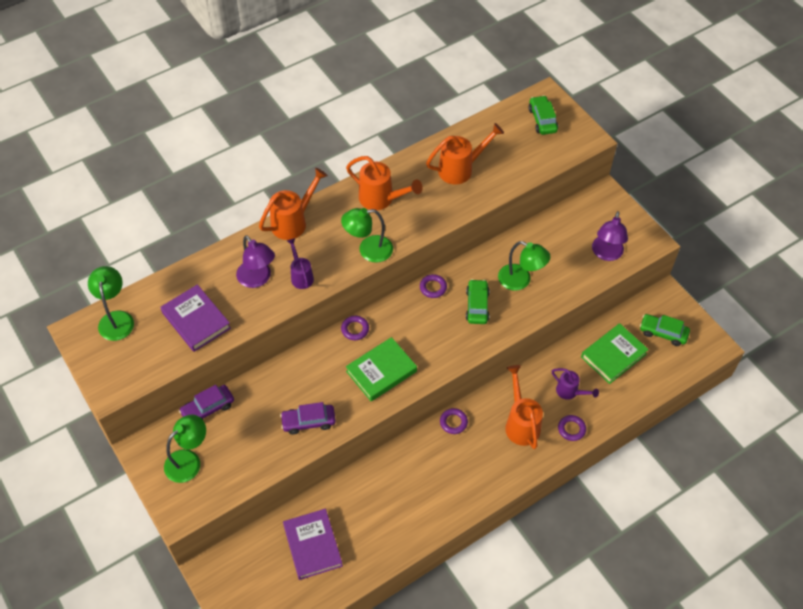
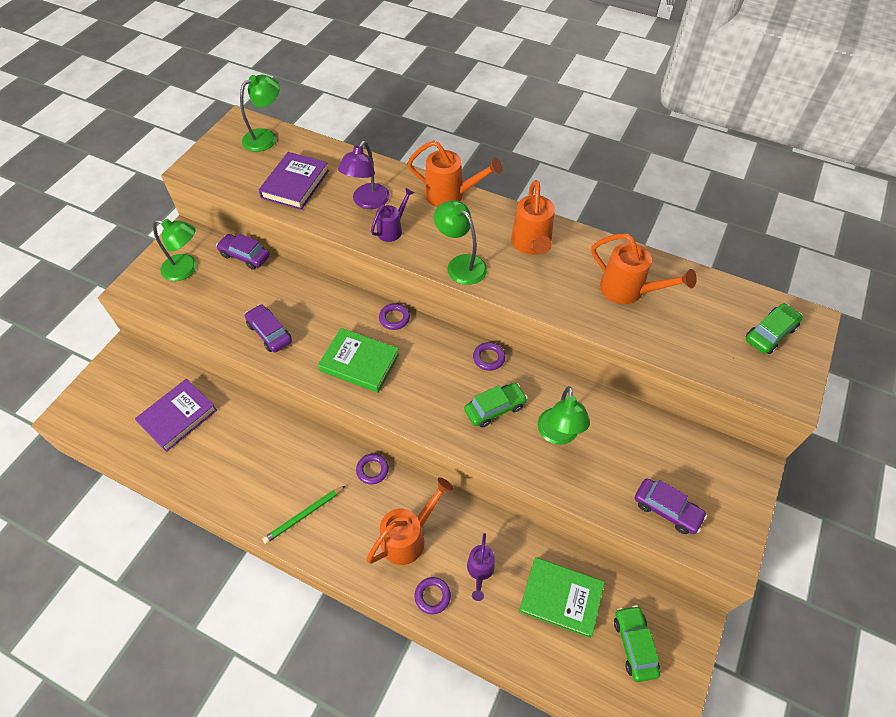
camera: 60 degrees right, 0 degrees up
purple lamp [592,211,628,261] -> purple car [635,479,707,534]
none -> green pencil [262,485,346,544]

